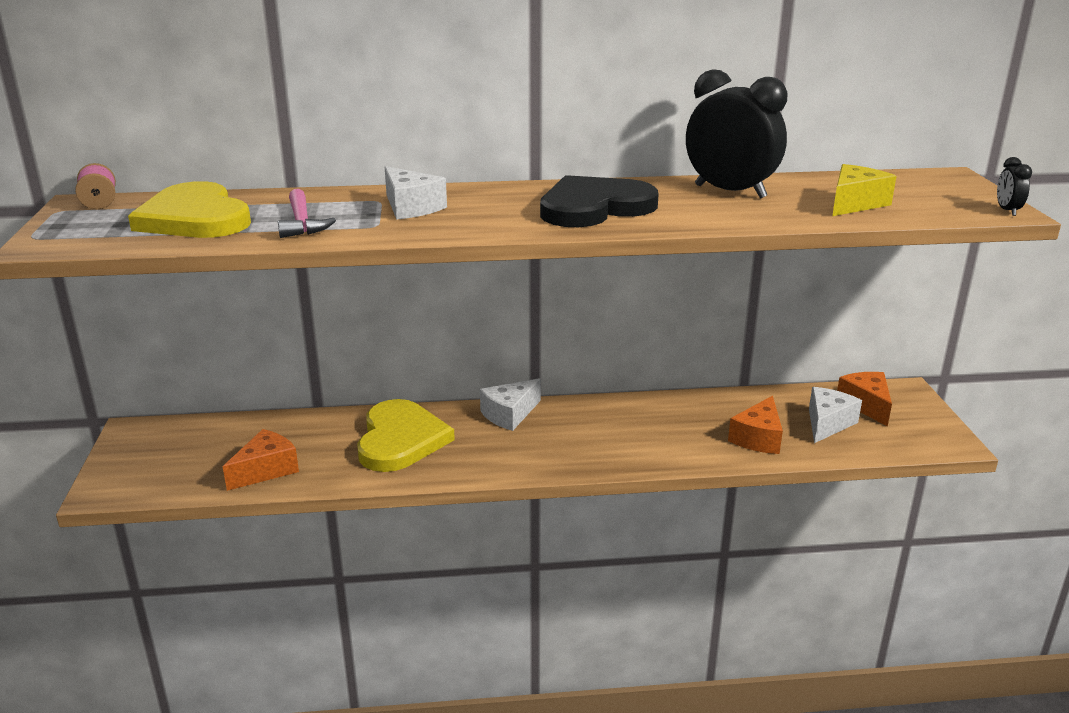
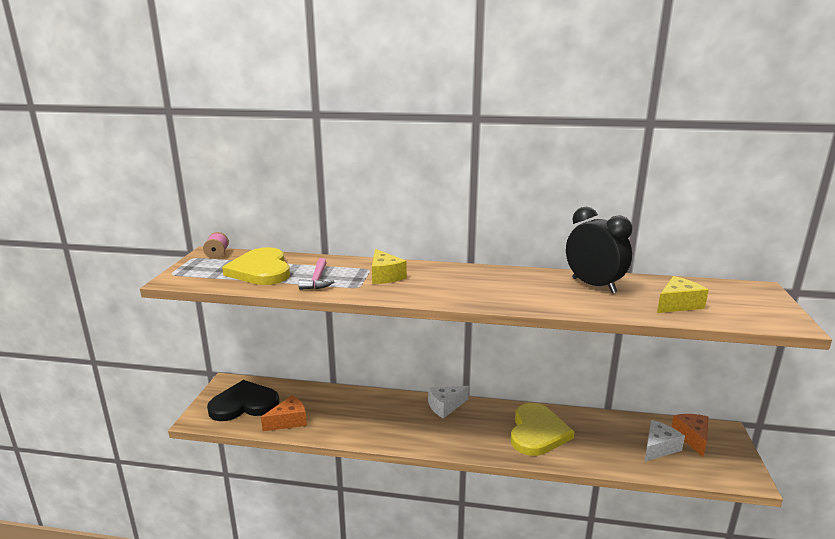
camera: 15 degrees right, 5 degrees down
yellow heart [357,399,455,472] -> yellow heart moved to [511,403,575,456]
white cheese [385,166,447,220] -> yellow cheese [372,249,407,284]
black heart [540,175,659,227] -> black heart moved to [207,380,279,421]
orange cheese [728,396,783,454] -> none
black clock [997,157,1032,216] -> none

